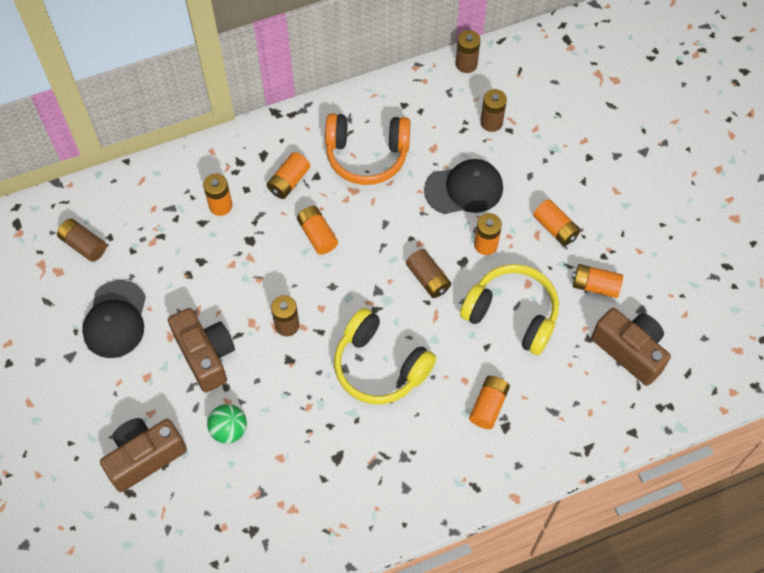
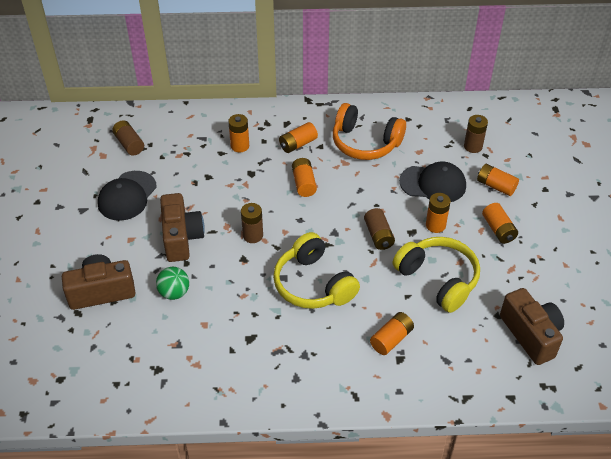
camera: 20 degrees right, 15 degrees down
brown battery [456,30,481,73] -> none
orange battery [572,264,623,298] -> orange battery moved to [477,164,519,196]

